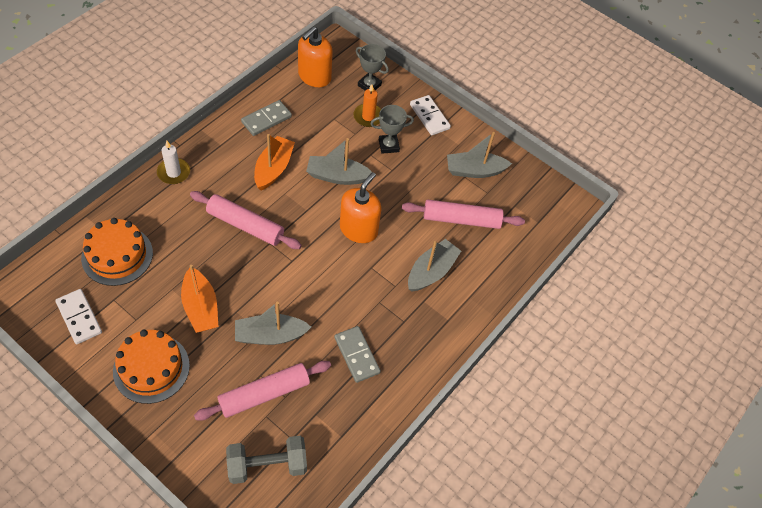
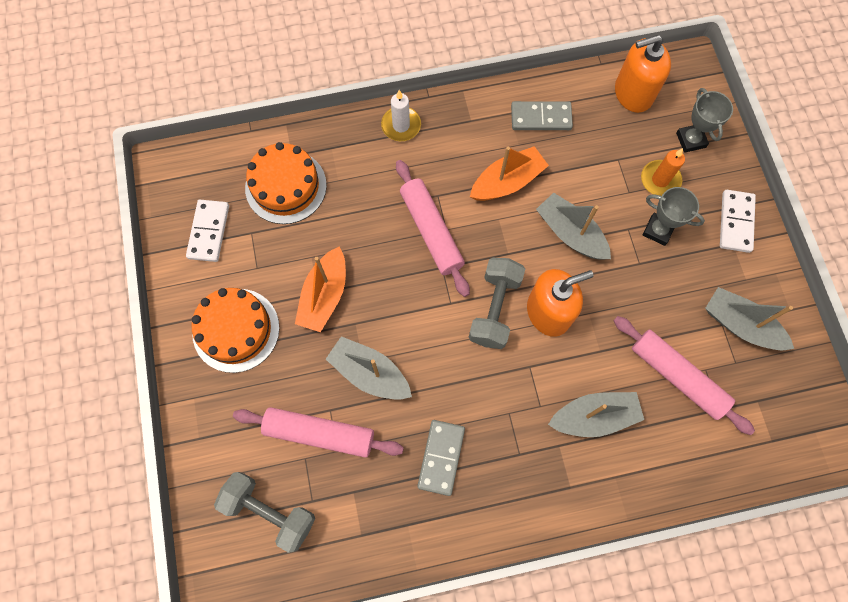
camera: 45 degrees right, 15 degrees up
none -> grey dumbbell [469,258,525,349]

